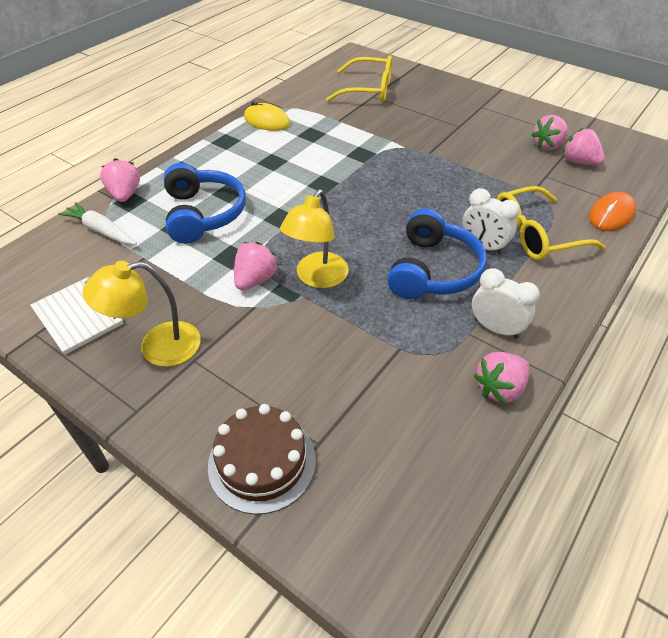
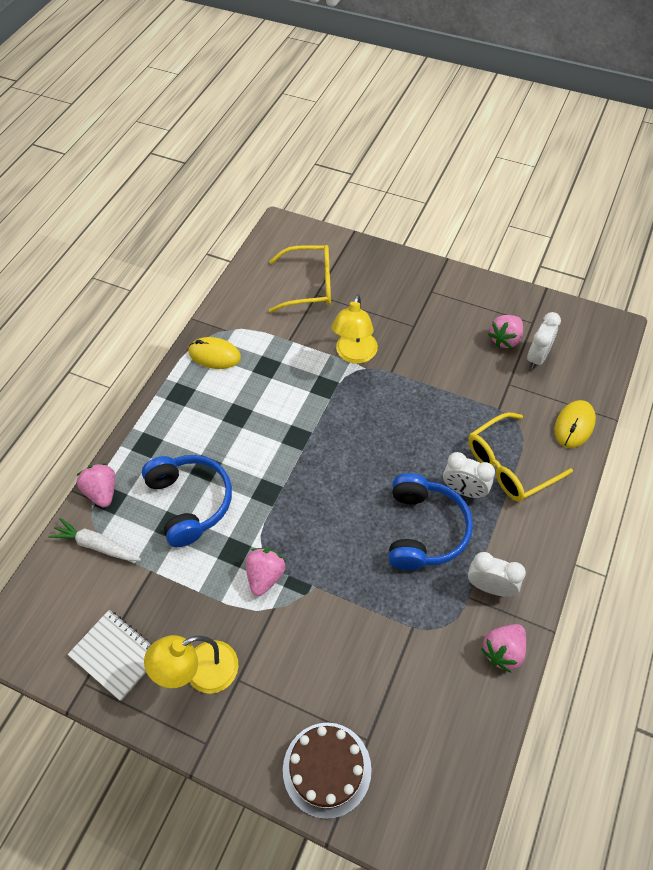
camera: 10 degrees left, 10 degrees up
yellow lamp [280,189,349,288] -> yellow lamp moved to [332,294,378,364]
pink strawberry [563,128,605,165] -> white clock [527,312,561,369]
orange mouse [589,192,636,231] -> yellow mouse [554,400,596,448]

